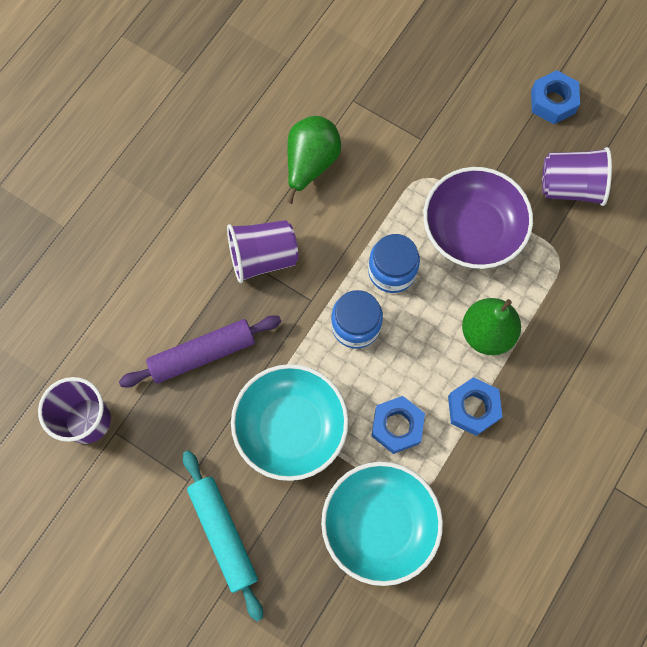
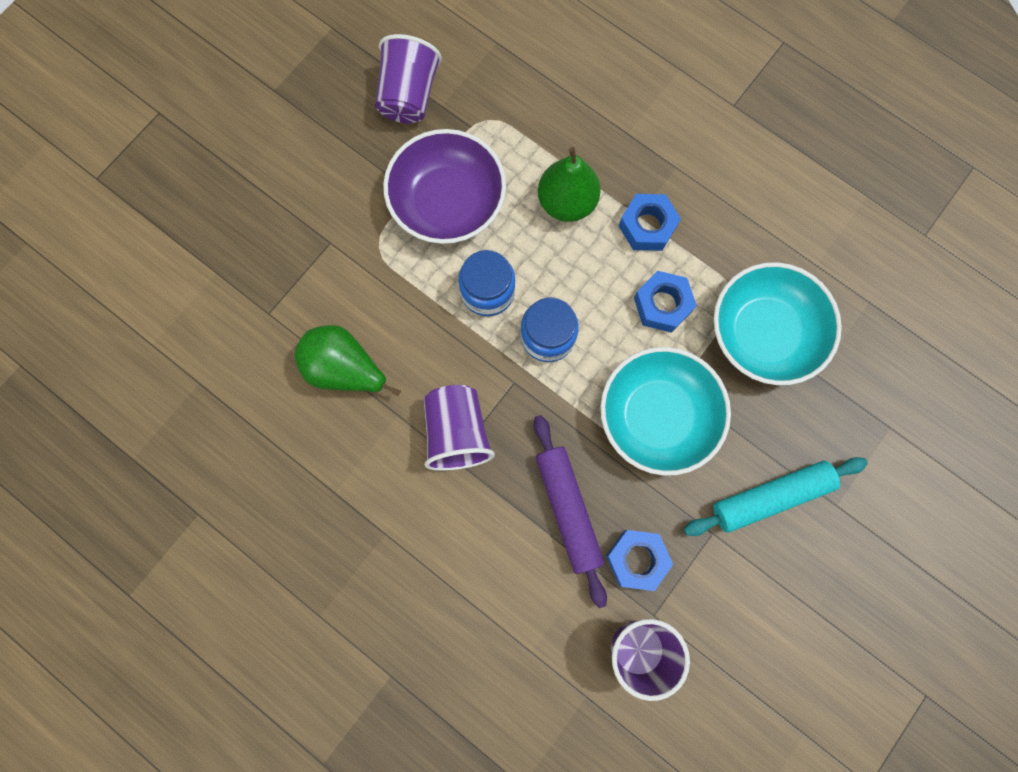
camera: 85 degrees left, 5 degrees up
blue nut [531,70,580,124] -> blue nut moved to [606,530,673,591]

